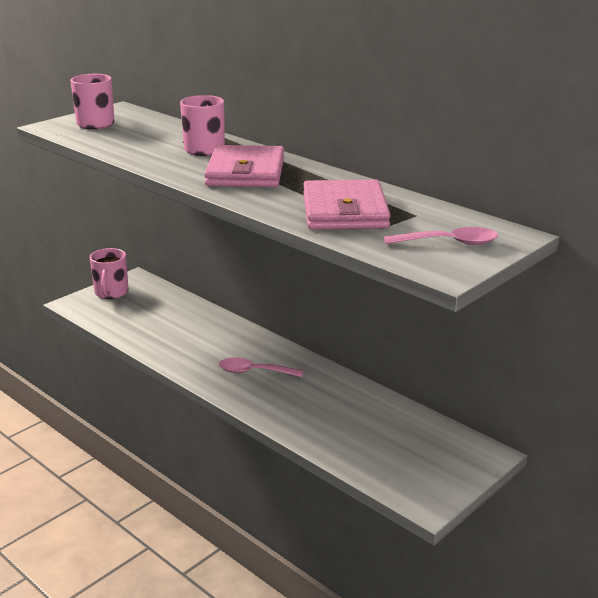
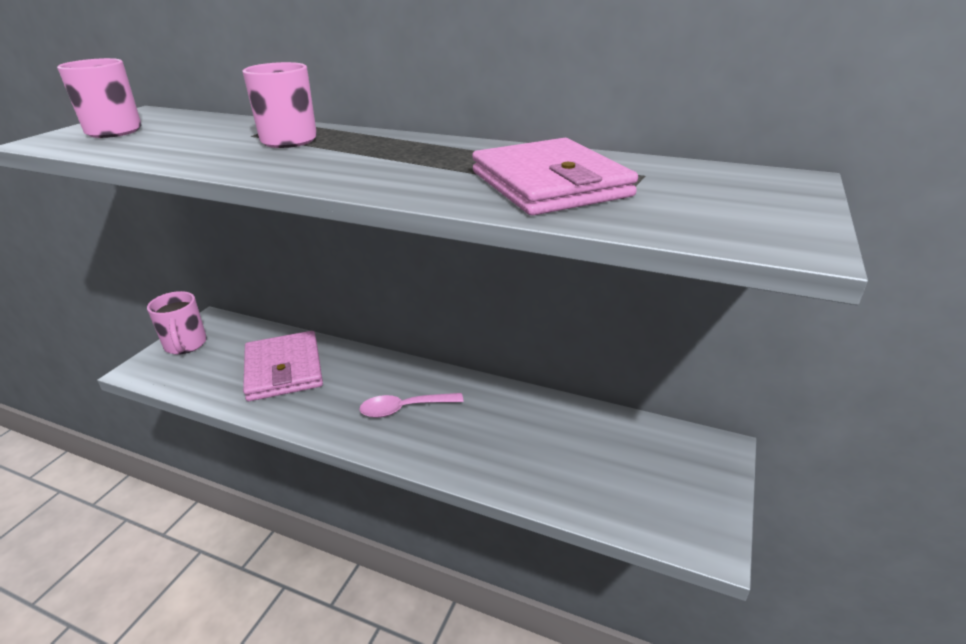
camera: 20 degrees left, 5 degrees up
pink wallet [204,145,284,187] -> pink wallet moved to [243,331,323,401]
pink spoon [384,227,498,245] -> none

